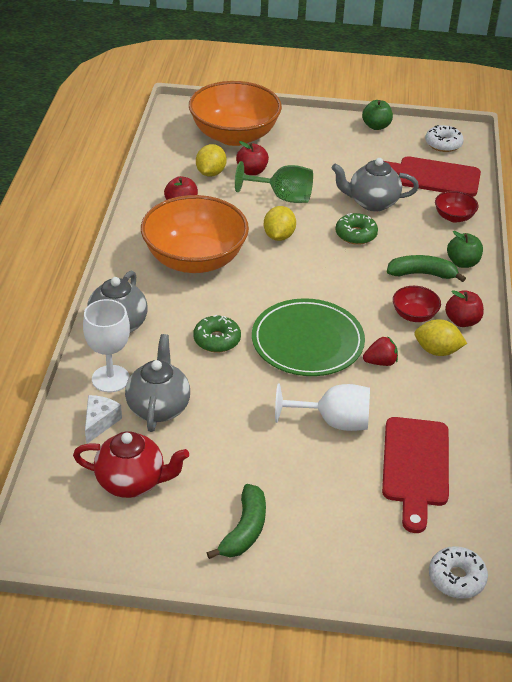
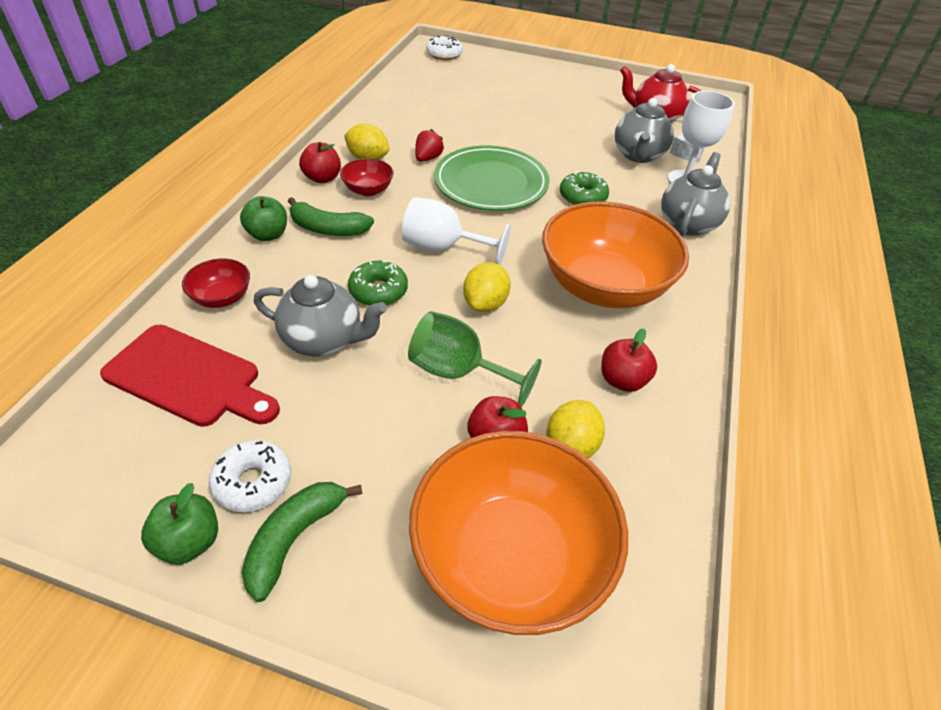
camera: 170 degrees left, 5 degrees up
green banana [207,484,266,559] -> green banana moved to [241,482,363,602]
white goblet [275,383,370,431] -> white goblet moved to [402,197,511,265]
red strawberry [363,336,398,366] -> red strawberry turned 120 degrees clockwise [415,129,444,162]
red cutting board [382,417,449,533] -> none
white donut [425,125,464,152] -> white donut moved to [209,440,291,512]

